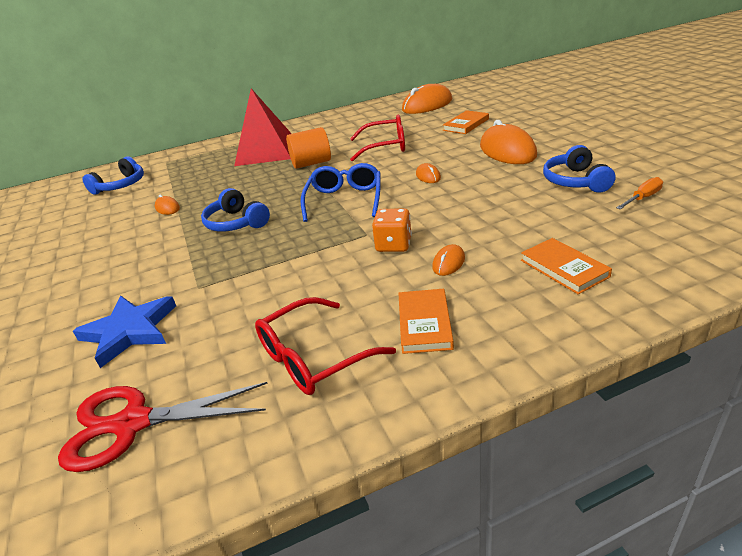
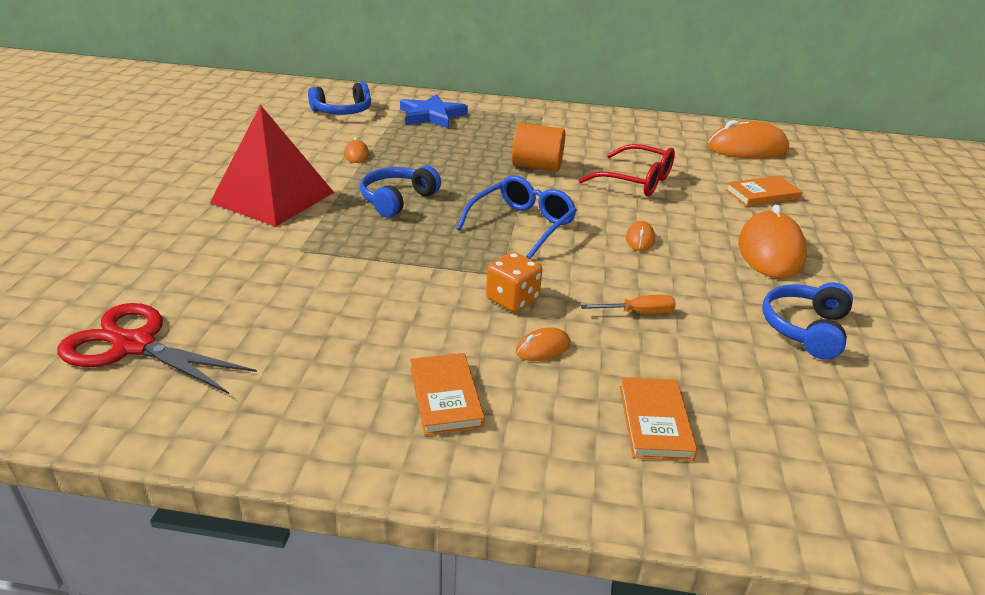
camera: 25 degrees right, 0 degrees up
blue star [73,296,176,368] -> blue star moved to [400,94,468,128]
blue headphones [201,188,270,232] -> blue headphones turned 45 degrees clockwise [360,166,441,218]
red pyramid [234,88,292,166] -> red pyramid moved to [210,105,334,227]
red glasses [255,297,396,395] -> none
orange book [398,289,454,354] -> orange book turned 45 degrees counterclockwise [410,353,485,435]
orange screwdriver [616,177,663,209] -> orange screwdriver moved to [581,295,676,314]

